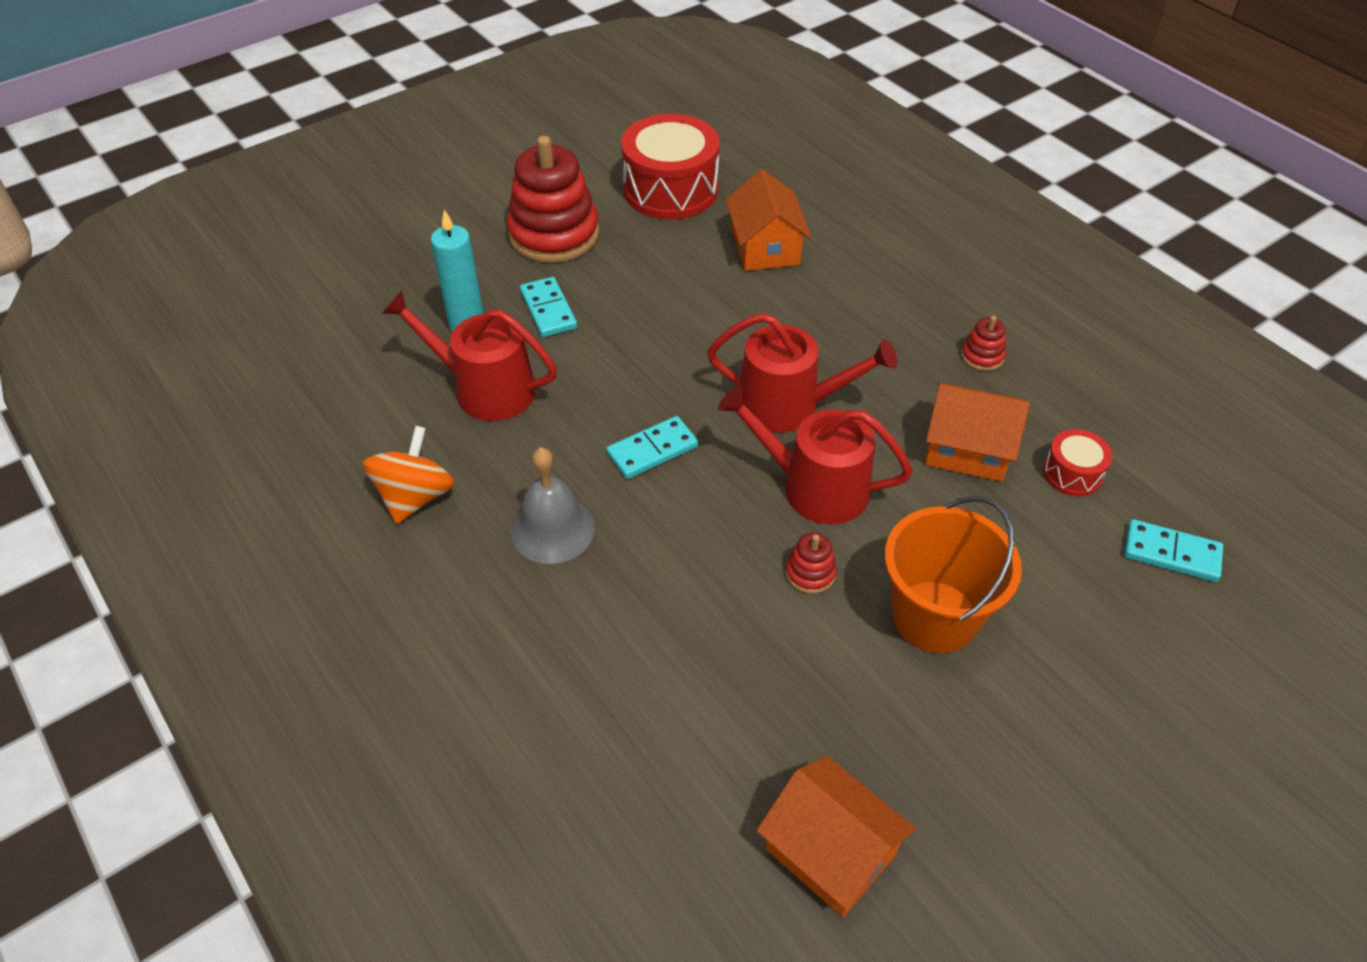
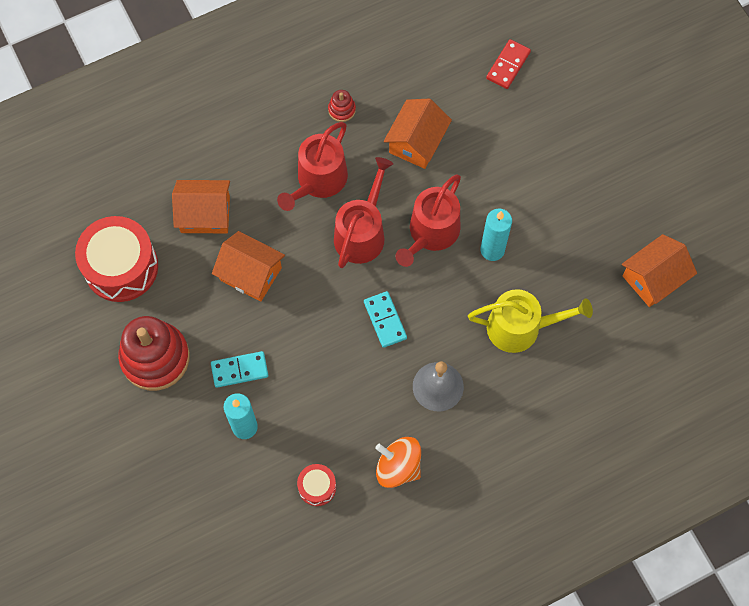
camera: 80 degrees left, 20 degrees up
red watering can [382,290,557,421] -> red watering can moved to [277,122,348,211]
red stacking toy [786,532,837,594] -> turquoise candle [480,209,512,261]
orange bucket [885,496,1022,653] -> none
red drum [1043,429,1113,496] -> red drum moved to [297,464,336,506]
turquoise domino [1124,519,1223,582] -> red domino [486,39,531,89]
none -> orange house [212,231,285,302]
none -> yellow watering can [468,289,593,353]

